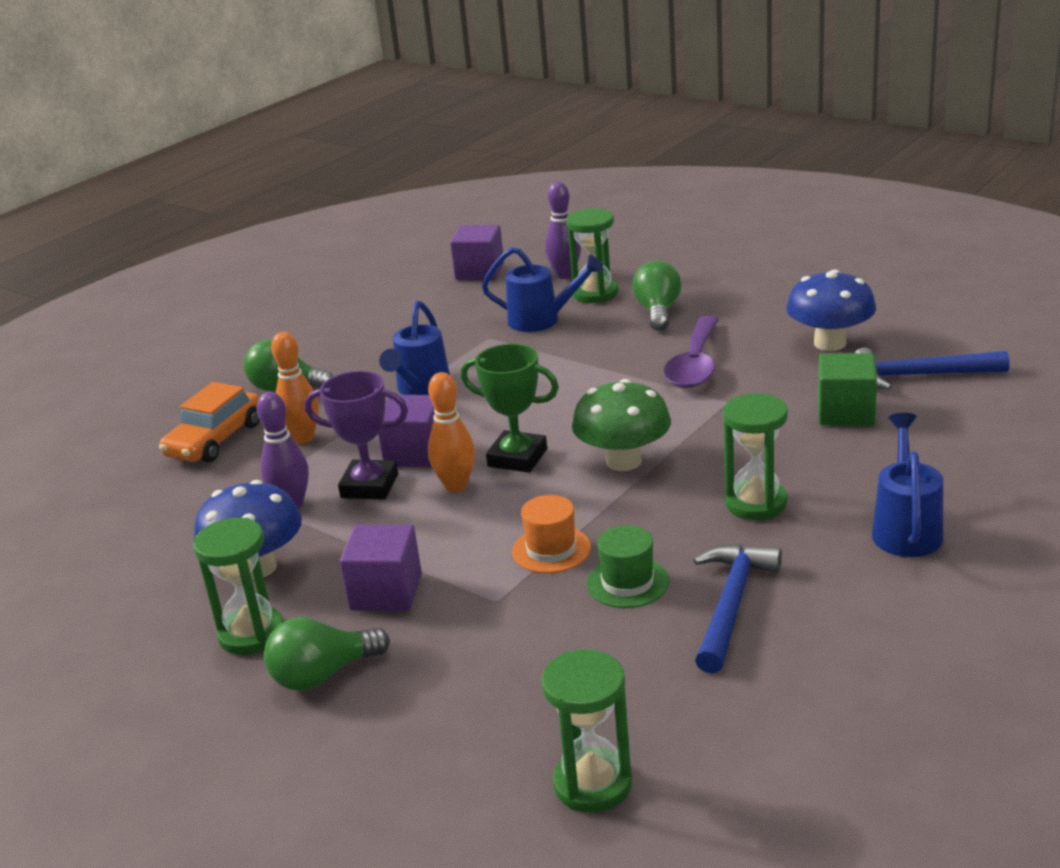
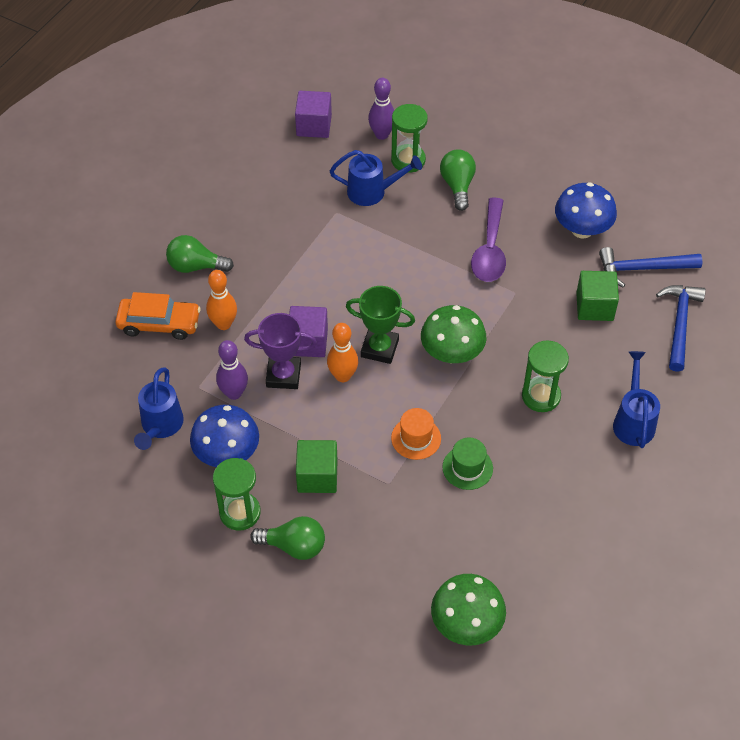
camera: 10 degrees left, 25 degrees up
orange car [159,382,260,463] -> orange car turned 105 degrees counterclockwise [115,292,201,340]
green light bulb [264,617,390,691] -> green light bulb turned 135 degrees counterclockwise [250,516,325,560]
purple cube [340,525,422,611] -> green cube [296,440,338,493]
blue watering can [379,301,450,395] -> blue watering can moved to [134,367,184,450]
green hourglass [542,649,632,813] -> green mushroom [431,574,506,645]
blue hammer [693,544,782,674] -> blue hammer moved to [656,285,706,372]

